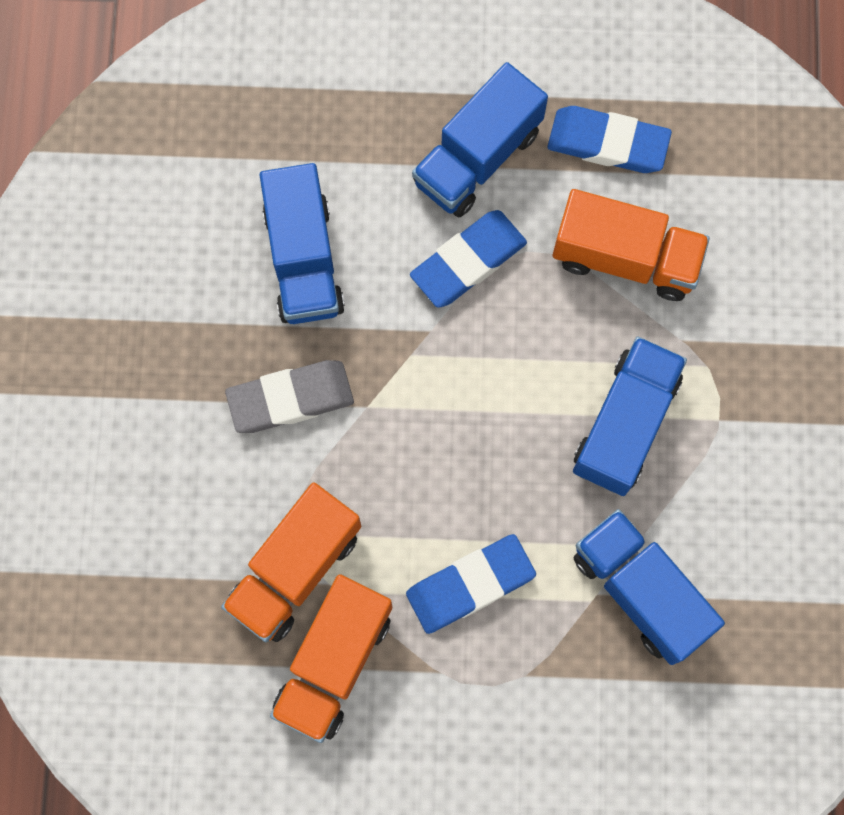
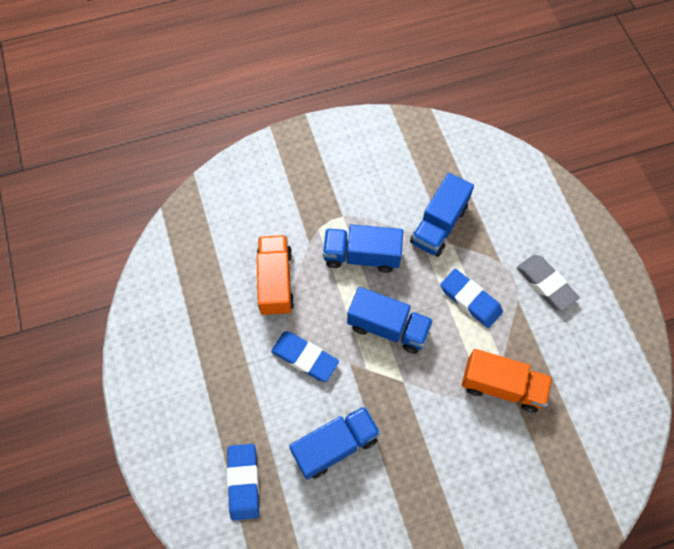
camera: 110 degrees left, 10 degrees down
grey eraser [225,360,354,433] -> grey eraser moved to [517,255,579,311]
orange truck [270,574,392,743] -> none
blue truck [412,62,548,217] -> blue truck moved to [347,287,433,354]
blue eraser [547,106,672,173] -> blue eraser moved to [227,444,259,521]

